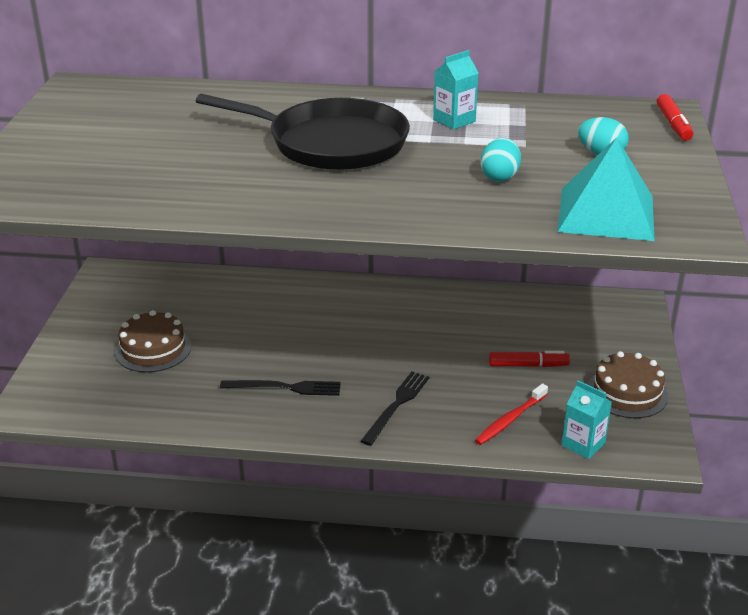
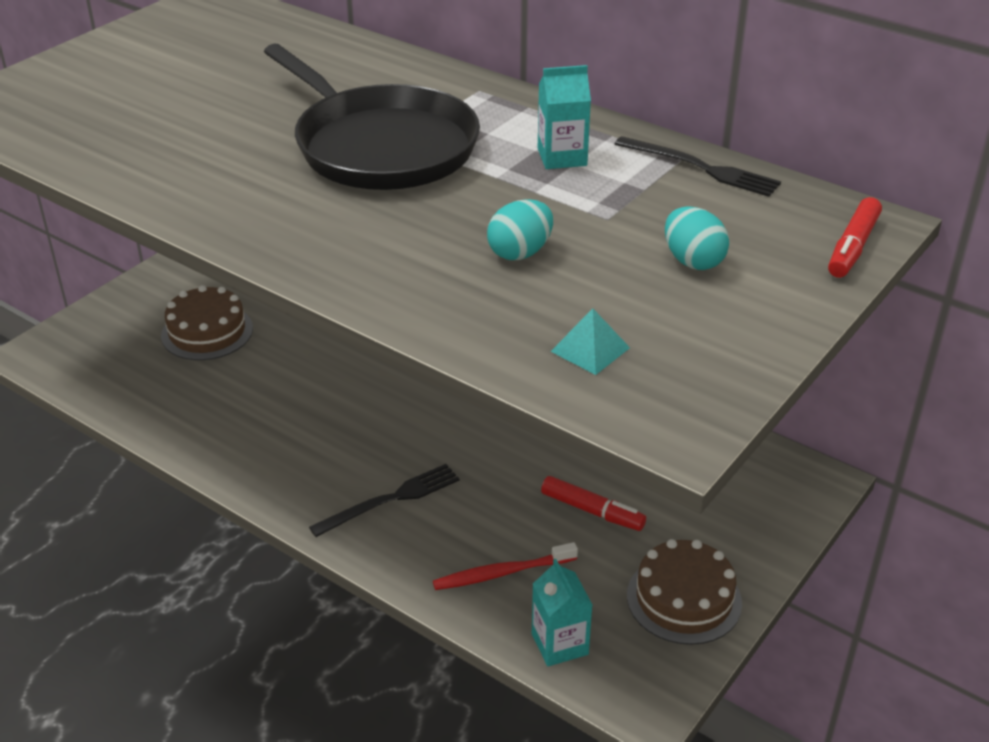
camera: 30 degrees right, 5 degrees up
black fork [220,380,341,396] -> black fork moved to [615,136,781,197]
turquoise pyramid [558,137,654,241] -> turquoise pyramid [550,308,630,375], size x0.42

